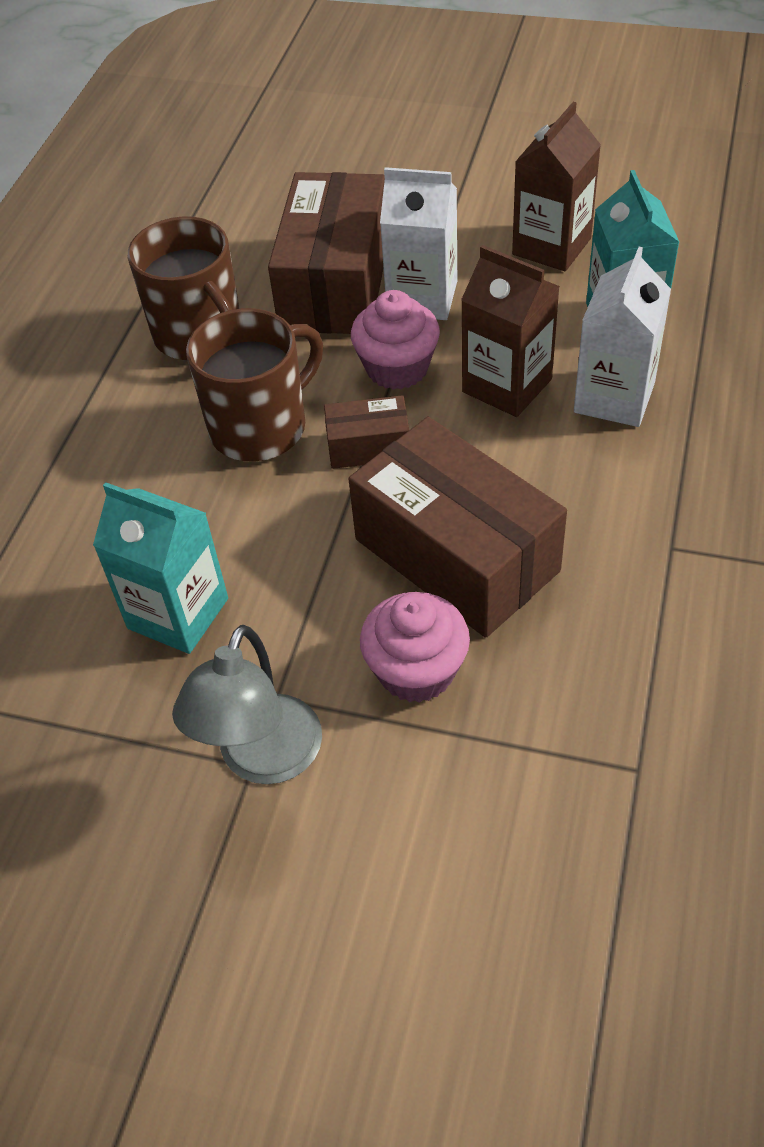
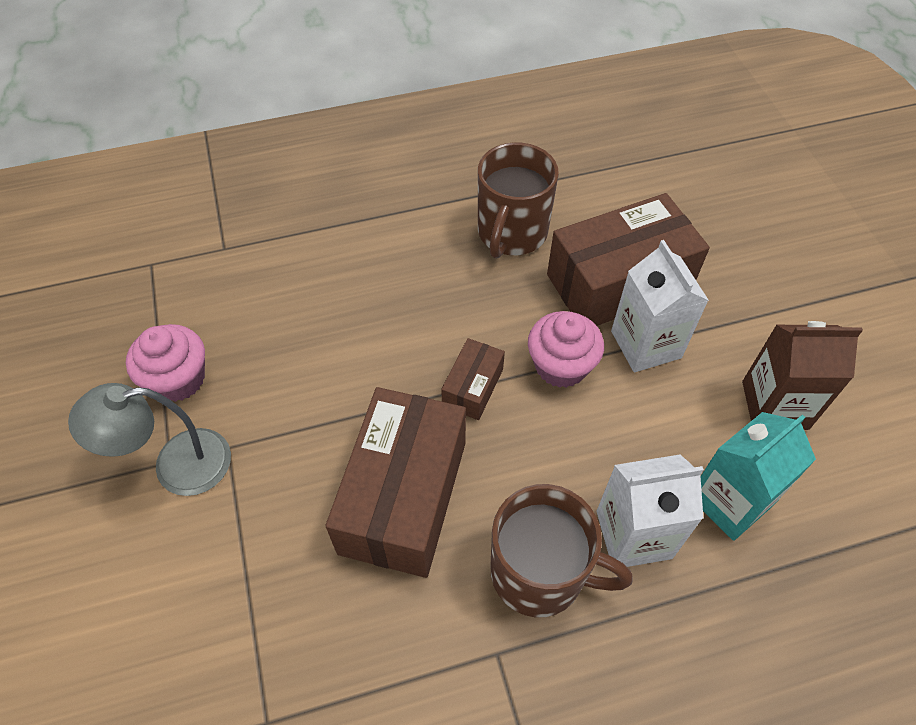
camera: 55 degrees right, 5 degrees up
turquoise carton [93,482,228,654] -> none
brown mug [186,308,323,461] -> brown mug moved to [490,484,633,617]
brown box [324,395,409,469] -> brown box turned 60 degrees clockwise [441,338,505,420]
pink cupcake [360,592,470,703] -> pink cupcake moved to [126,324,205,402]
brown carton [461,245,560,417] -> none

